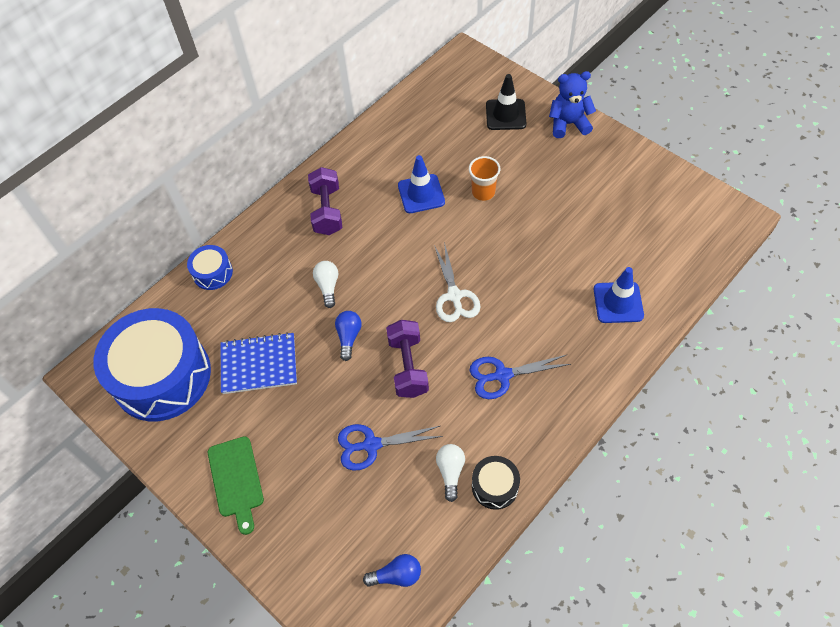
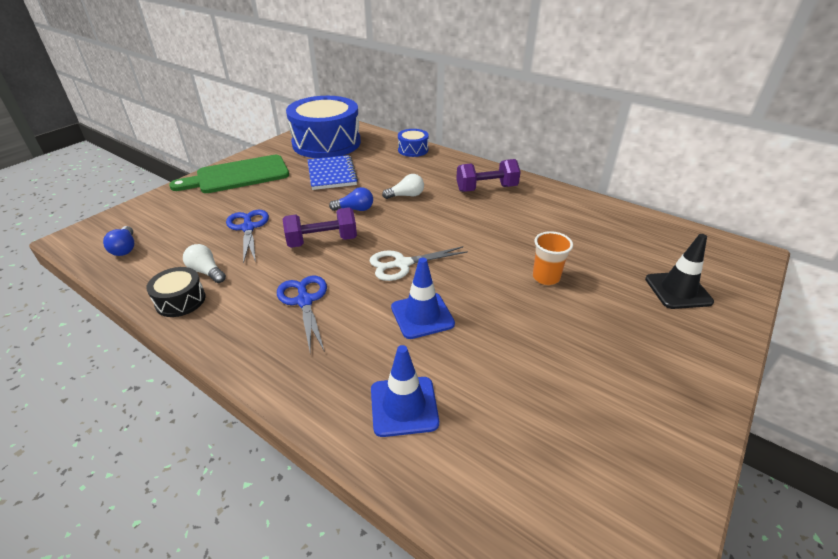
camera: 80 degrees right, 20 degrees down
green cutting board [208,436,264,535] -> green cutting board [169,155,289,193], size x1.54
blue traffic cone [398,155,445,213] -> blue traffic cone moved to [391,258,455,339]
white light bulb [436,444,465,502] -> white light bulb turned 135 degrees counterclockwise [183,244,226,283]
blue teddy bear [549,71,596,138] -> none

